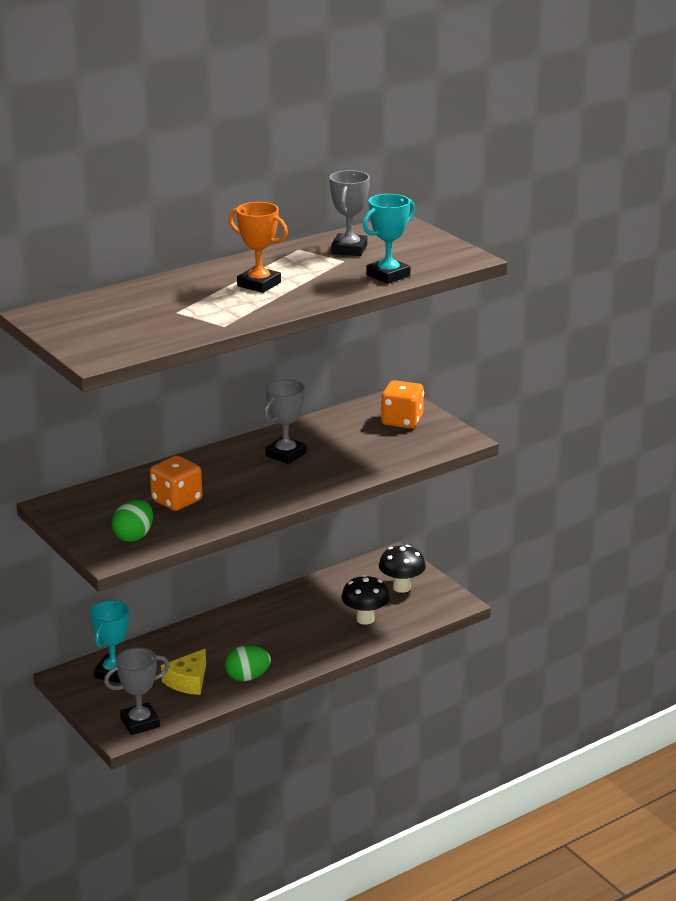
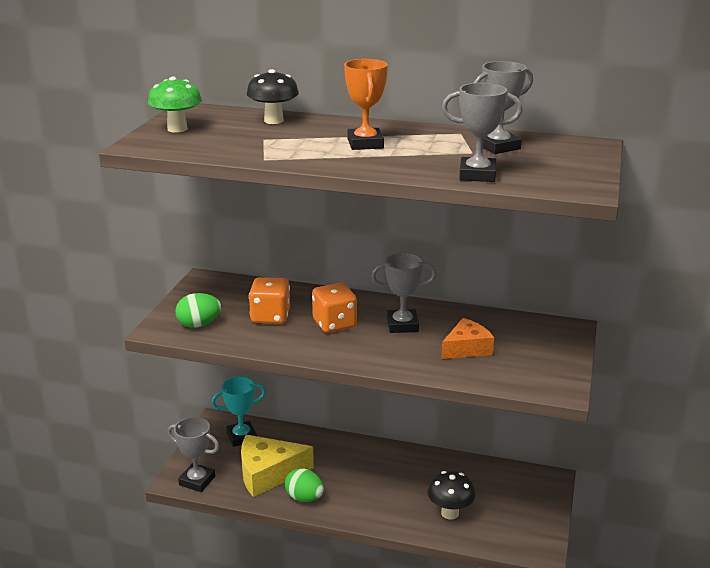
camera: 50 degrees right, 0 degrees up
yellow cheese [161,649,206,695] -> yellow cheese [241,435,314,497], size x1.57
turquoise trophy [363,194,415,284] -> grey trophy [442,83,522,182]
black mushroom [379,545,426,593] -> black mushroom moved to [247,69,299,124]
orange dice [381,380,424,428] -> orange dice moved to [312,283,357,333]
none -> green mushroom [148,76,202,133]
none -> orange cheese [441,318,494,359]

